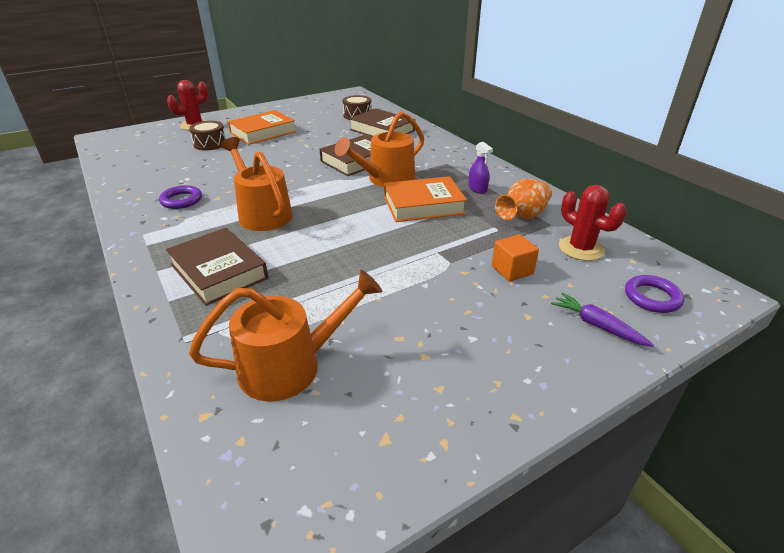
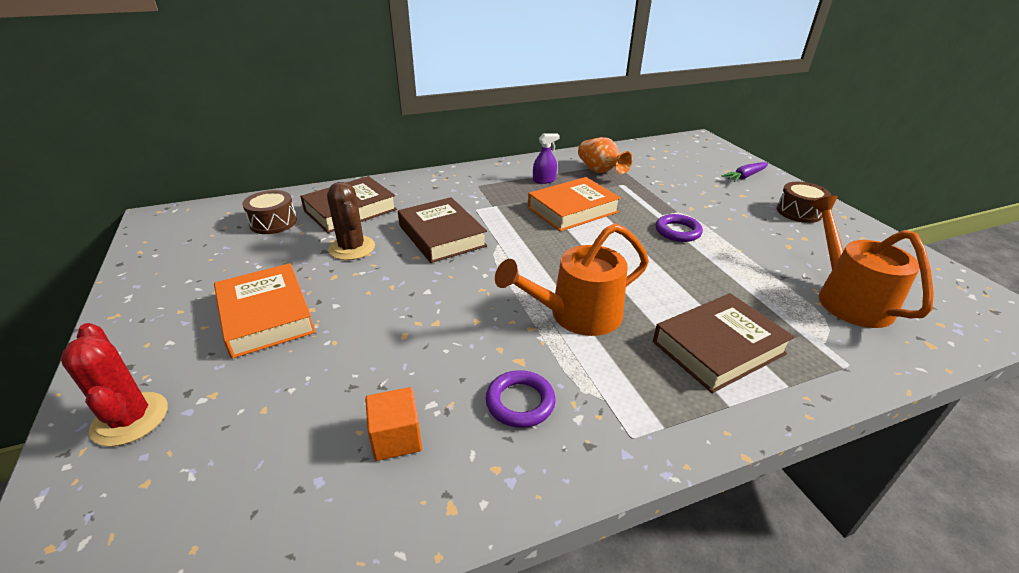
camera: 80 degrees left, 0 degrees up
brown drum [189,121,226,150] -> brown drum moved to [777,182,831,223]
orange watering can [335,111,424,187] -> none
orange book [384,176,467,222] -> orange book turned 60 degrees clockwise [528,177,621,231]
orange cube [492,234,539,282] -> orange cube moved to [365,387,422,461]
red cactus [559,185,627,261] -> none
purple ring [625,275,684,313] -> purple ring moved to [656,214,703,242]
none -> brown cactus [327,182,375,260]

